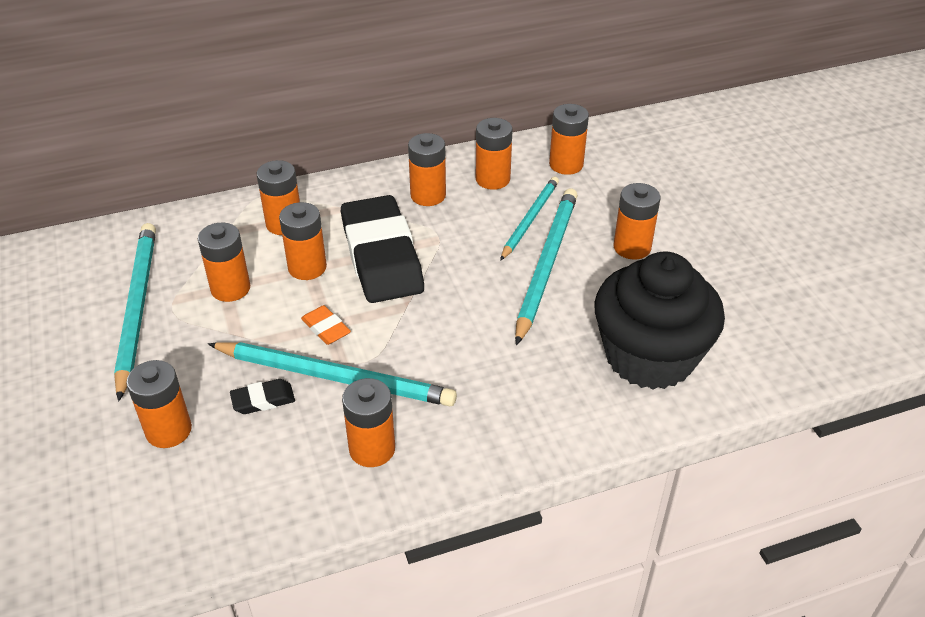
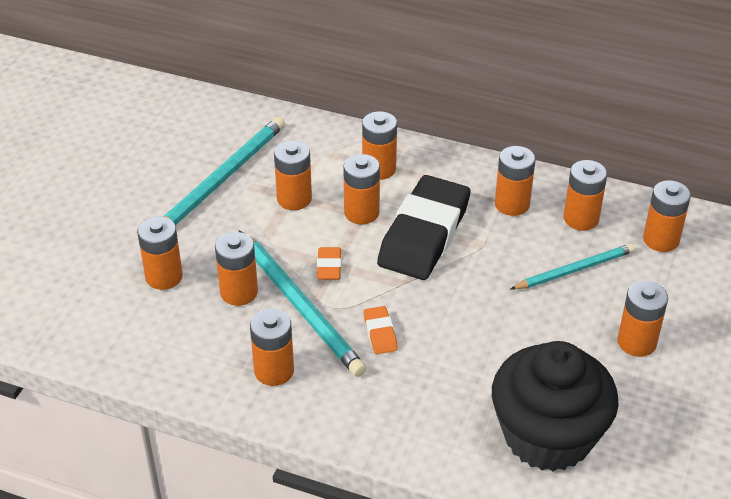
camera: 40 degrees right, 0 degrees up
black eraser [230,379,295,414] -> orange battery [215,232,258,306]
turquoise pencil [515,188,578,345] -> none
none -> orange eraser [364,306,398,354]

